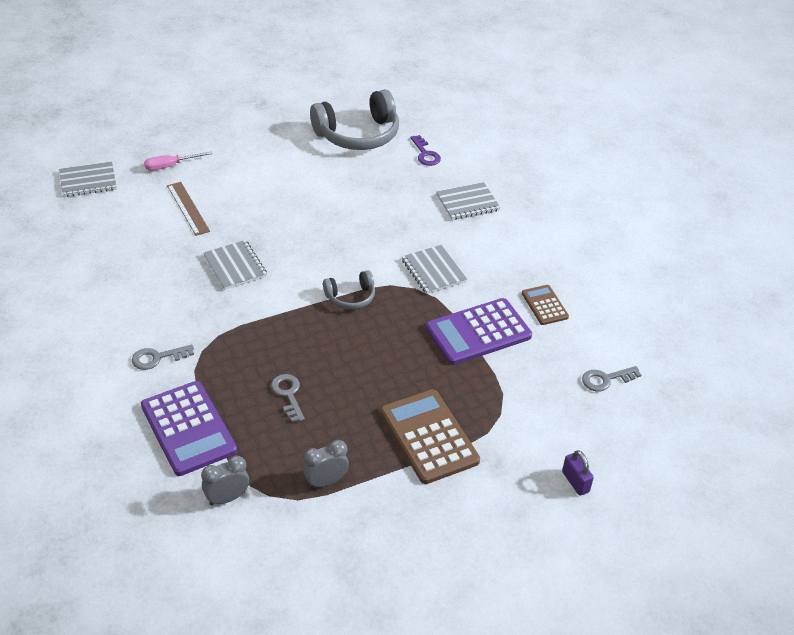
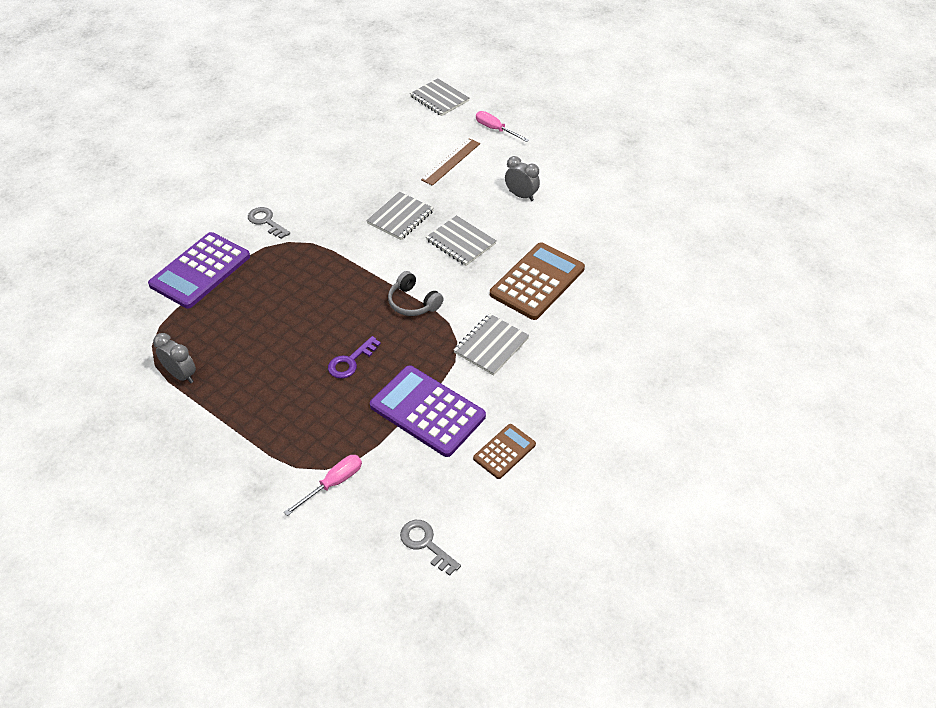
camera: 65 degrees right, 5 degrees up
grey clock [201,456,249,506] -> grey clock moved to [505,156,540,201]
grey key [271,374,305,422] -> none
grey headphones [310,89,399,150] -> none
brown calculator [380,389,480,484] -> brown calculator moved to [490,242,585,320]
purple key [410,135,441,166] -> purple key moved to [328,336,381,379]
grey notebook [436,182,501,220] -> grey notebook moved to [426,215,497,266]
purple padlock [562,450,594,496] -> none
none -> pink screwdriver [284,455,362,516]

